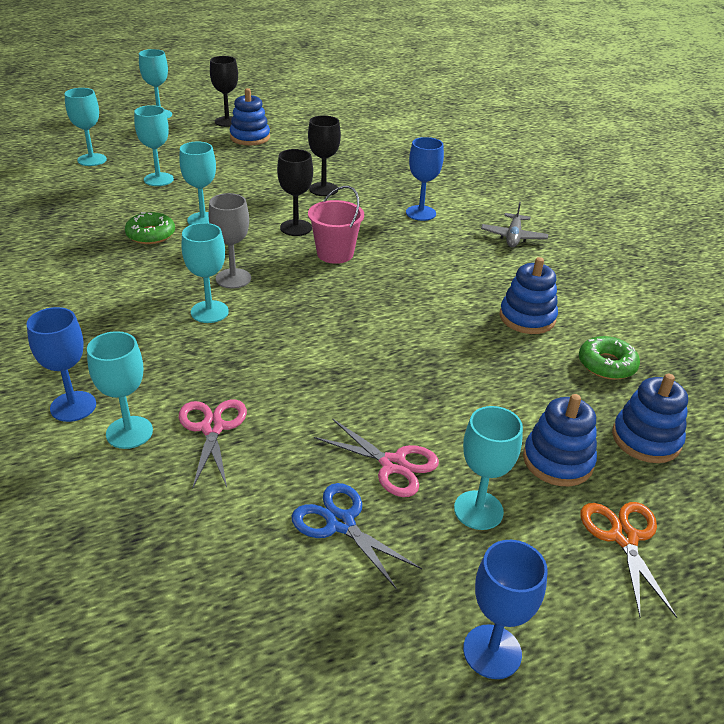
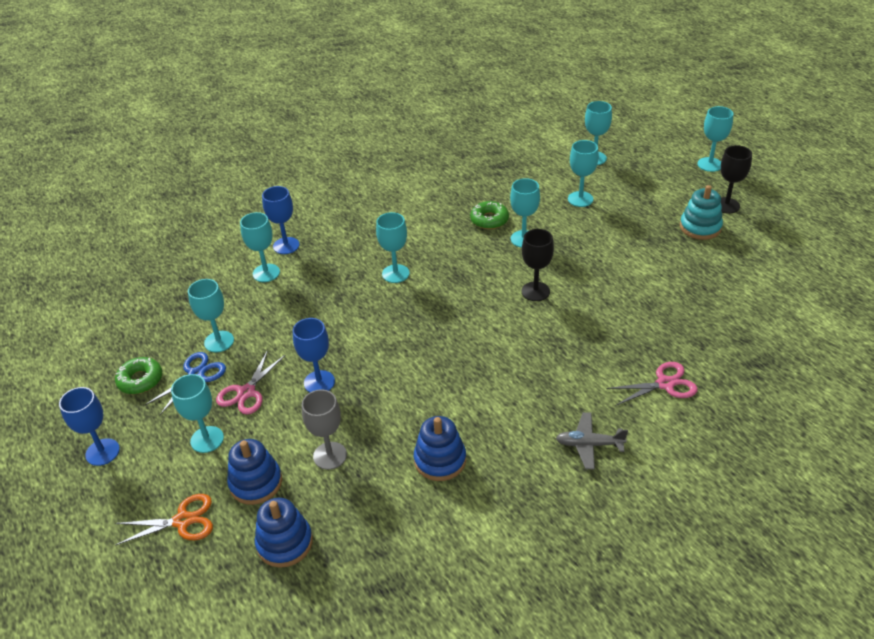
camera: 85 degrees right, 5 degrees up
pink scissors [178,399,247,489] -> pink scissors moved to [607,362,697,405]
grey goblet [209,193,251,289] -> grey goblet moved to [302,389,347,470]
blue stacking toy [230,88,270,145] -> turquoise stacking toy [680,185,723,240]
black goblet [308,115,341,196] -> none
pink bucket [308,186,364,264] -> none
blue goblet [406,137,444,221] -> blue goblet moved to [293,318,335,393]
green donut [579,336,640,380] -> green donut moved to [115,357,162,394]
none -> turquoise goblet [188,279,234,352]

